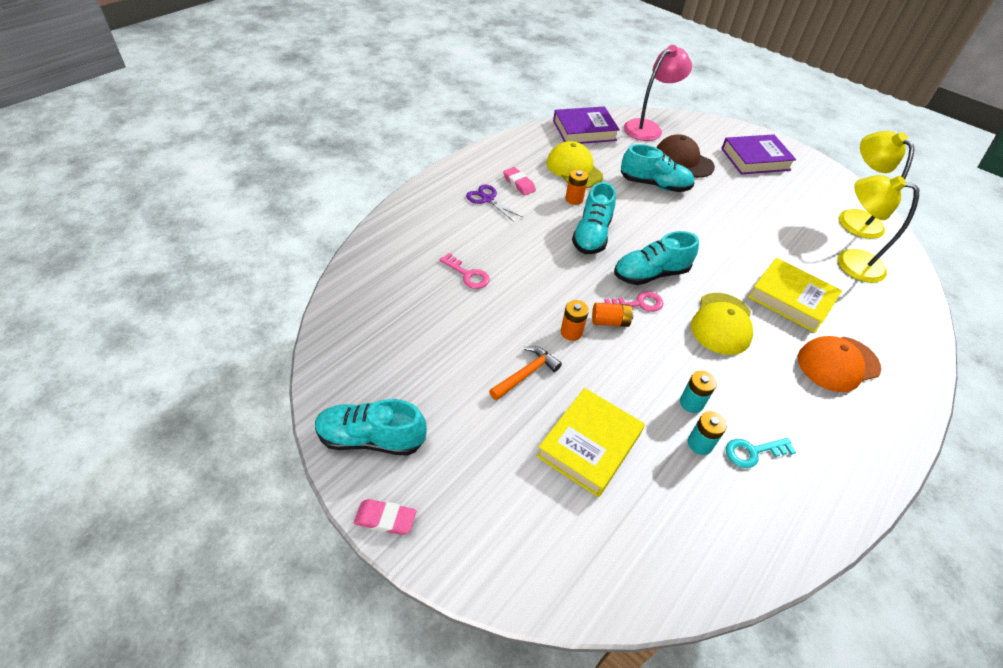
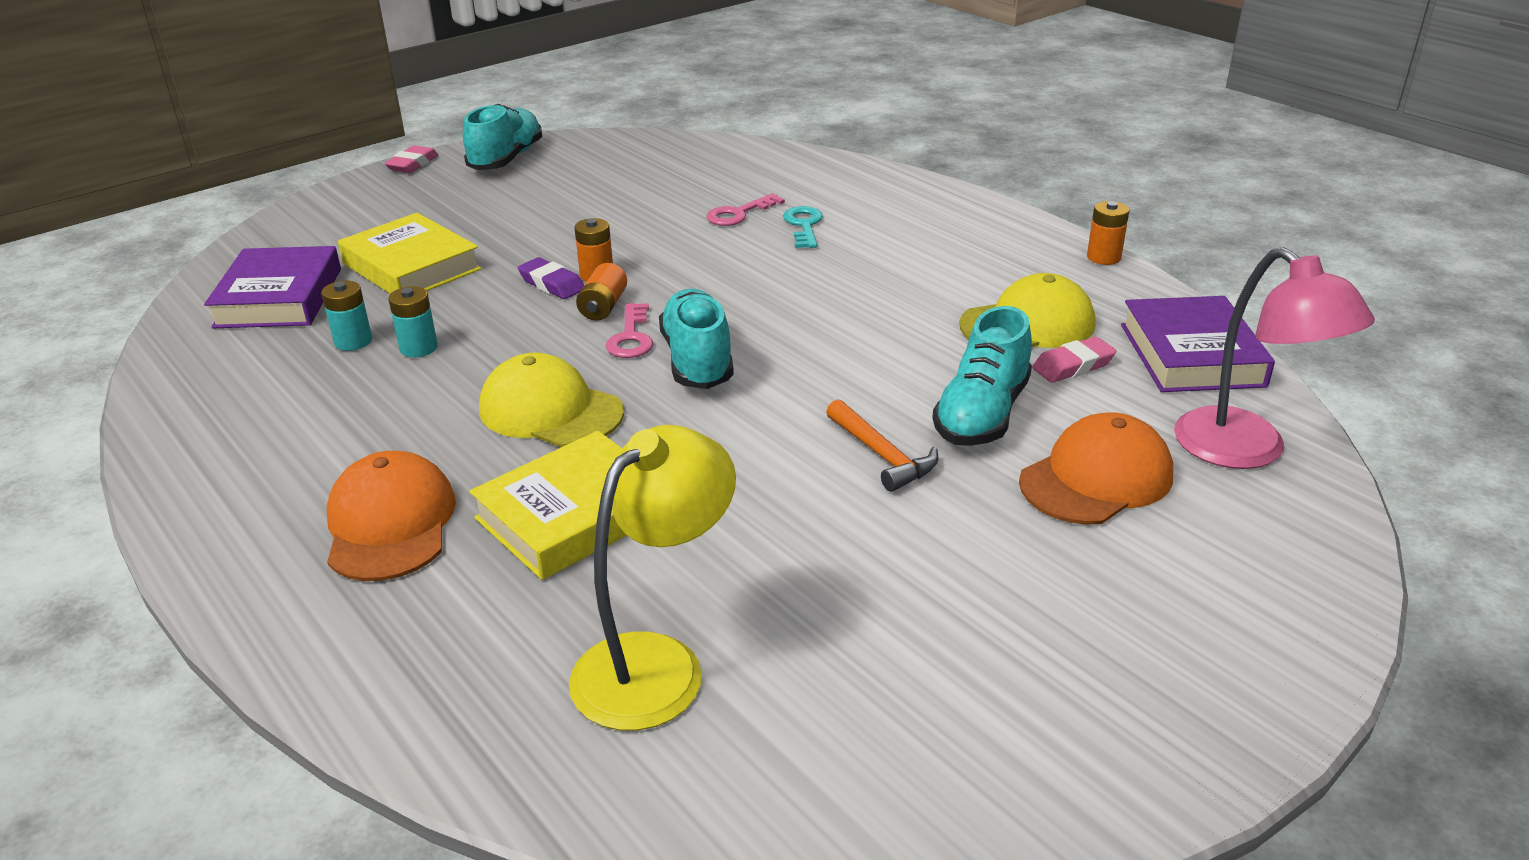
camera: 105 degrees right, 15 degrees down
purple scissors [466,184,522,222] -> none
orange hammer [489,346,562,400] -> orange hammer moved to [826,399,938,492]
pink eraser [503,167,536,195] -> pink eraser moved to [1032,337,1116,383]
orange battery [565,169,588,205] -> orange battery moved to [1087,201,1129,265]
turquoise shoe [572,182,616,254] -> none
brown cap [656,134,715,178] -> orange cap [1019,412,1173,525]
purple book [721,134,796,175] -> purple book moved to [204,246,341,328]
turquoise key [726,438,796,468] -> turquoise key moved to [783,206,823,248]
yellow lamp [839,131,915,239] -> none
none -> purple eraser [518,257,584,299]

